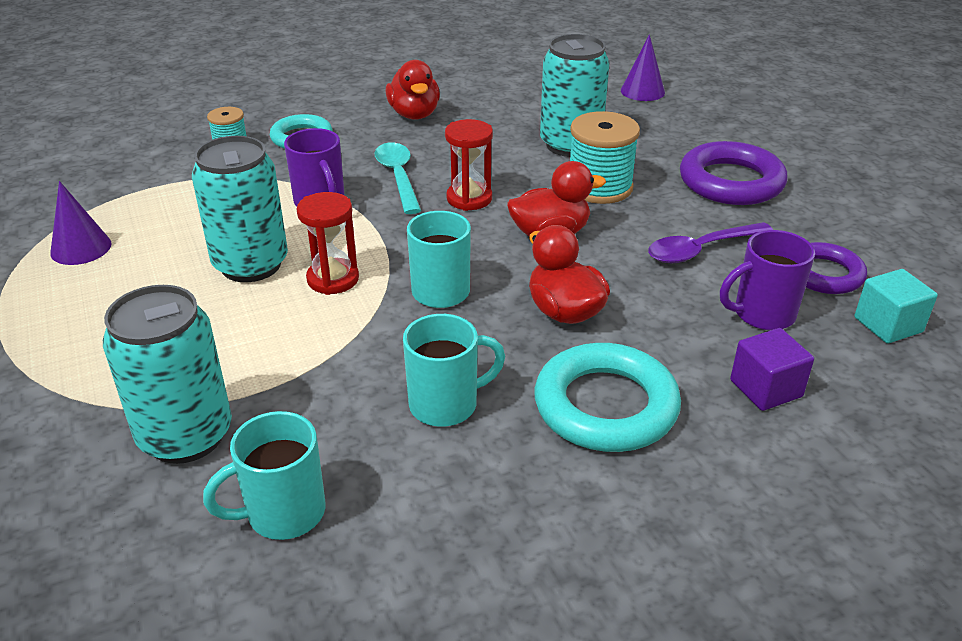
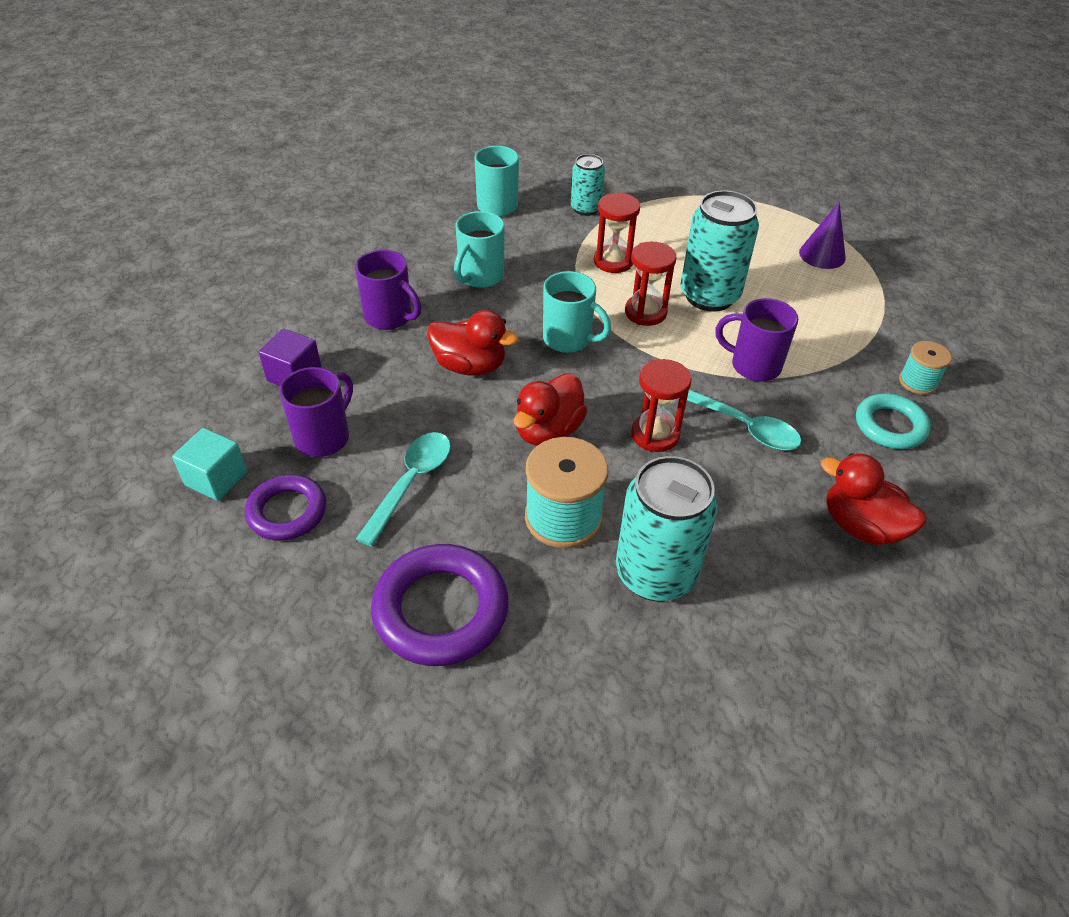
camera: 140 degrees right, 10 degrees up
turquoise can [103,285,232,464] -> turquoise can [571,154,605,216], size x0.57
turquoise ring [534,343,681,452] -> purple mug [355,250,421,330]
purple cone [621,34,665,101] -> none
purple spoon [648,222,773,263] -> turquoise spoon [356,432,451,547]
none -> red hourglass [594,192,640,273]

